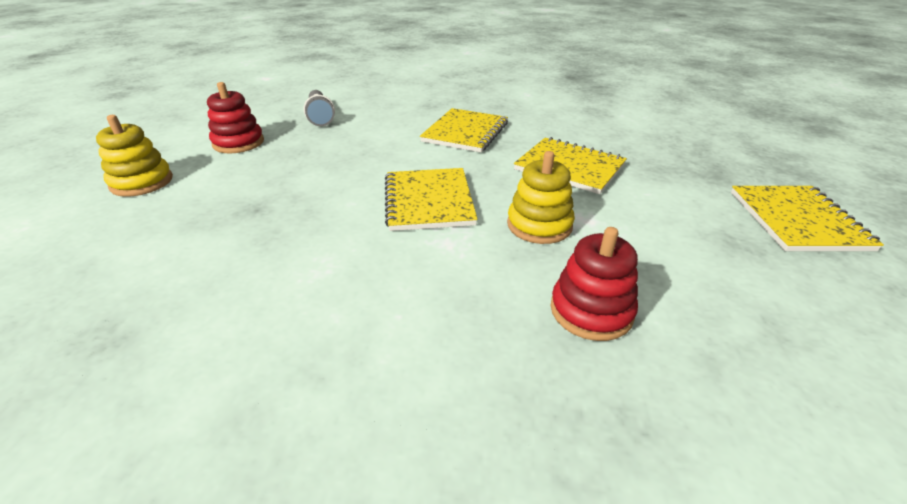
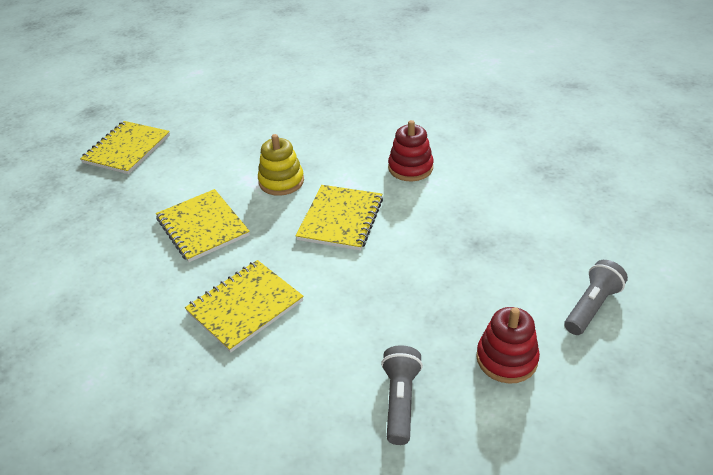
camera: 155 degrees left, 5 degrees up
yellow stacking toy [96,115,173,197] -> grey flashlight [564,260,628,335]
red stacking toy [550,227,638,341] -> red stacking toy moved to [388,120,434,181]

